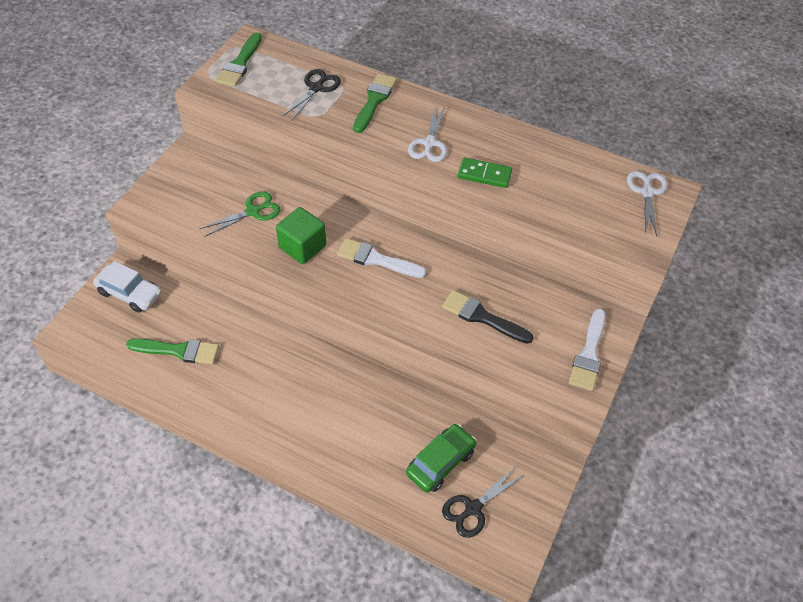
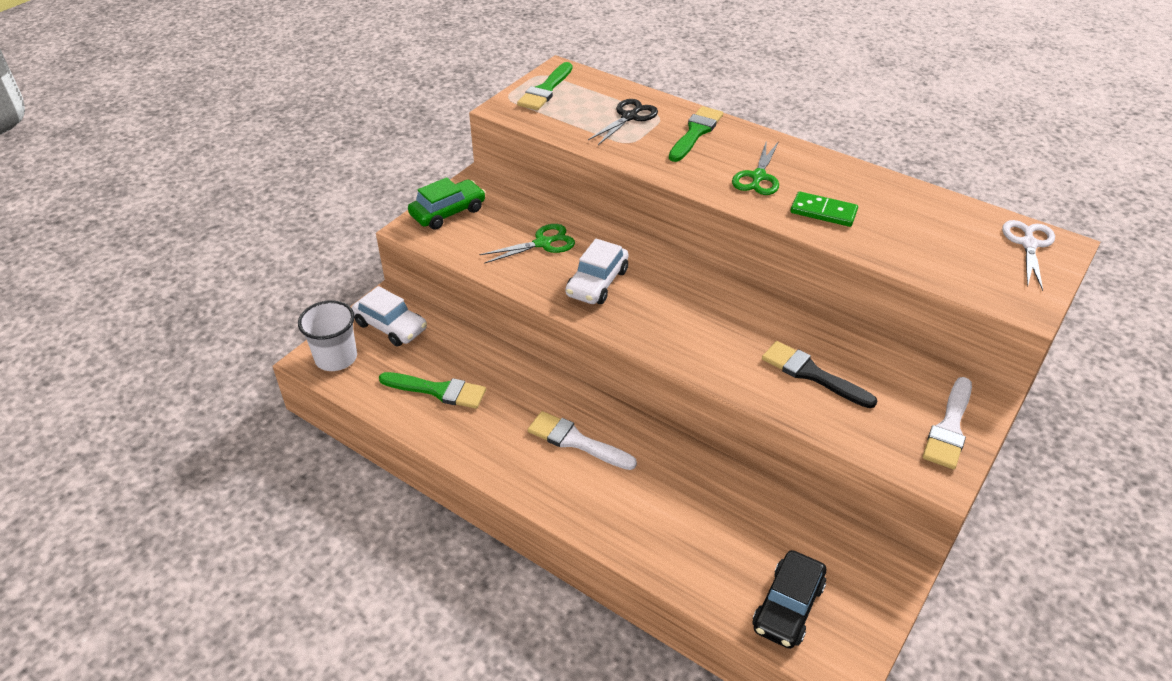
camera: 10 degrees right, 10 degrees down
green cube [276,207,326,264] -> white car [565,239,628,304]
white brush [337,238,427,278] -> white brush moved to [528,411,637,470]
green car [406,424,476,493] -> green car moved to [408,177,486,230]
white scissors [408,106,447,162] -> green scissors [732,141,779,195]
black scissors [442,466,525,538] -> black car [753,550,826,649]
none -> white cup [298,300,357,371]

